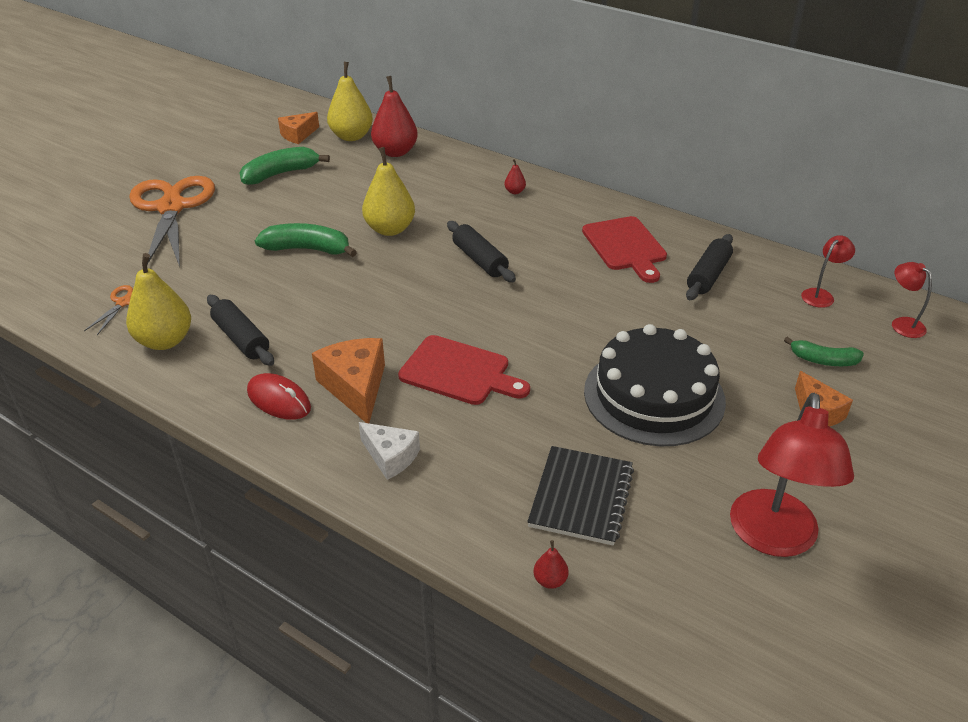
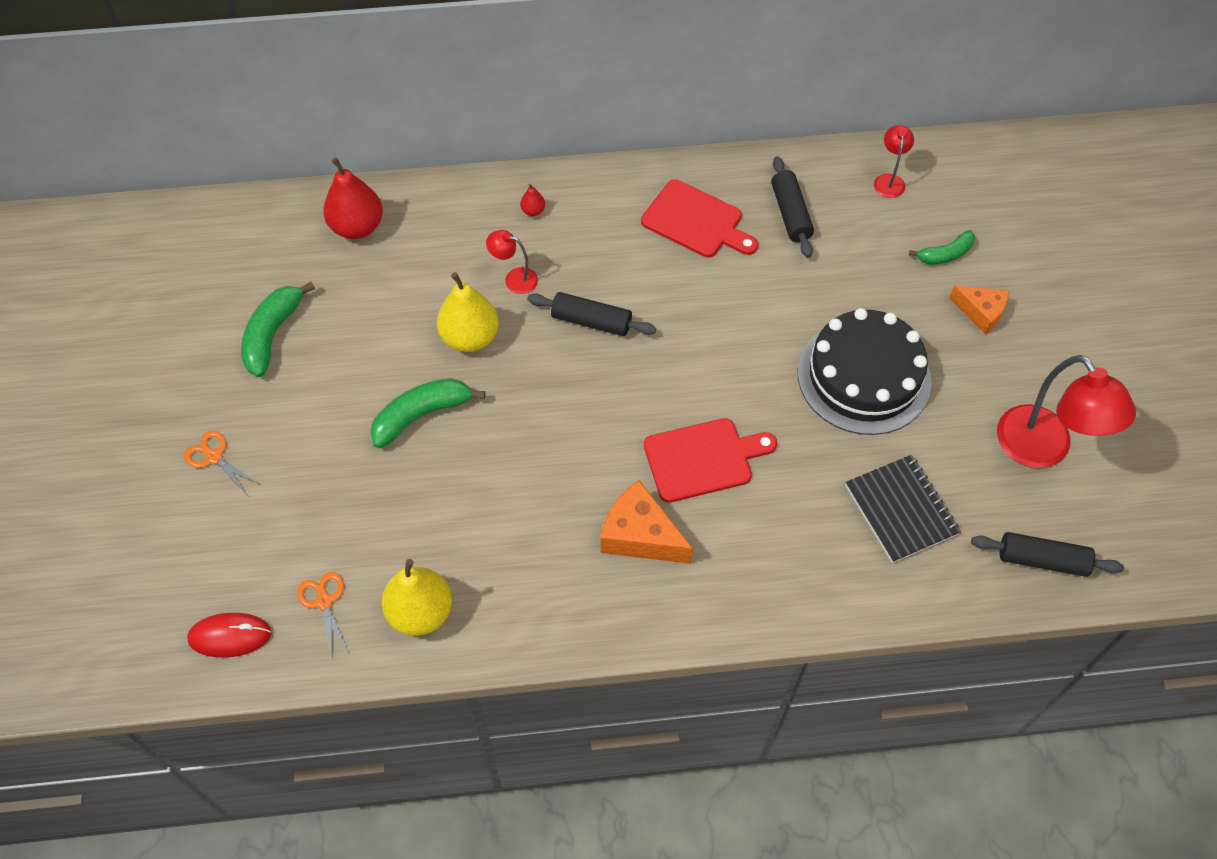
camera: 40 degrees left, 20 degrees up
orange scissors [129,176,215,267] -> orange scissors [184,431,259,493], size x0.41
black rolling pin [207,295,274,366] -> black rolling pin moved to [971,532,1124,577]
red mouse [247,373,311,420] -> red mouse moved to [187,613,272,658]
orange cheese [278,112,319,144] -> none
yellow pear [327,62,373,141] -> none
white cheese [359,422,420,480] -> none
red pear [533,540,569,589] -> none
red lamp [892,262,932,338] -> red lamp moved to [486,230,538,294]

